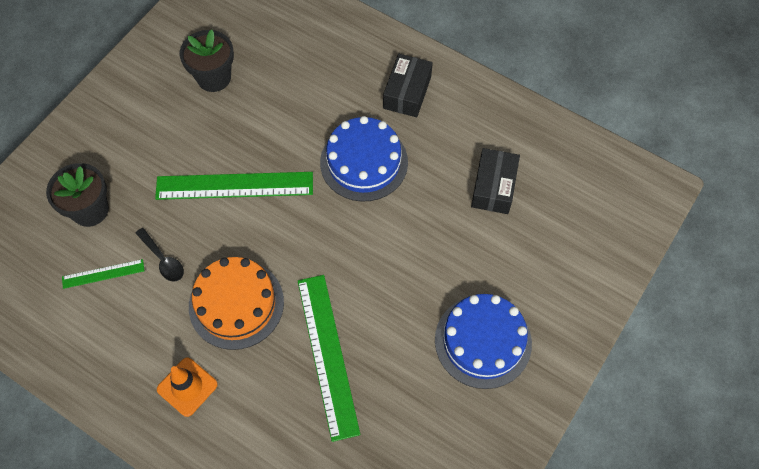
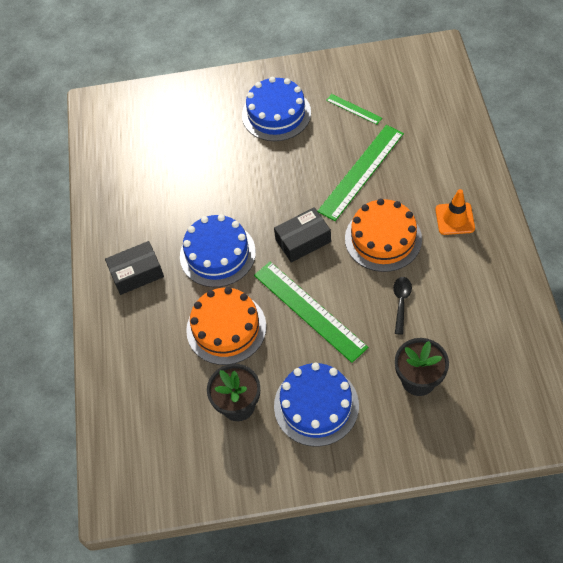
camera: 125 degrees left, 5 degrees down
green ruler [62,259,145,289] -> green ruler moved to [326,94,382,125]
black box [471,148,520,214] -> black box moved to [274,207,331,263]
none -> orange cake [186,287,266,365]
none -> blue cake [274,363,359,447]

